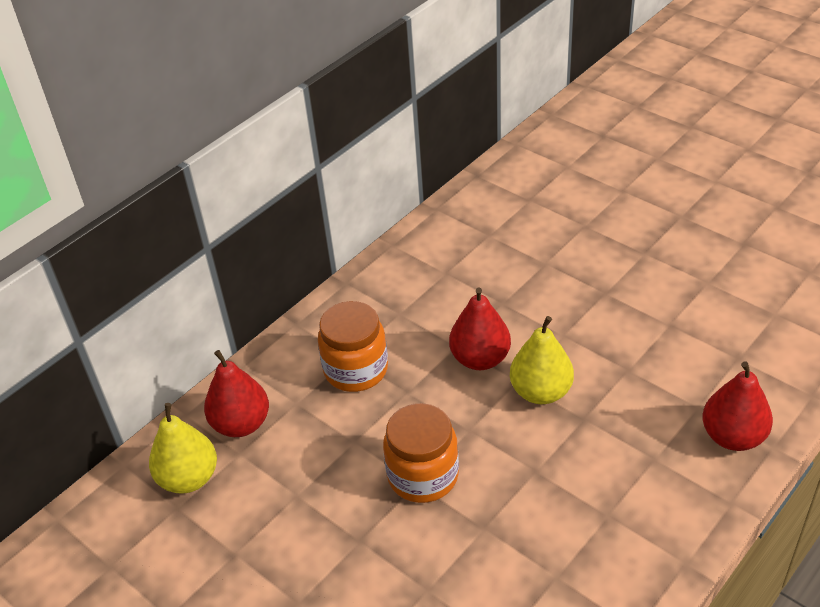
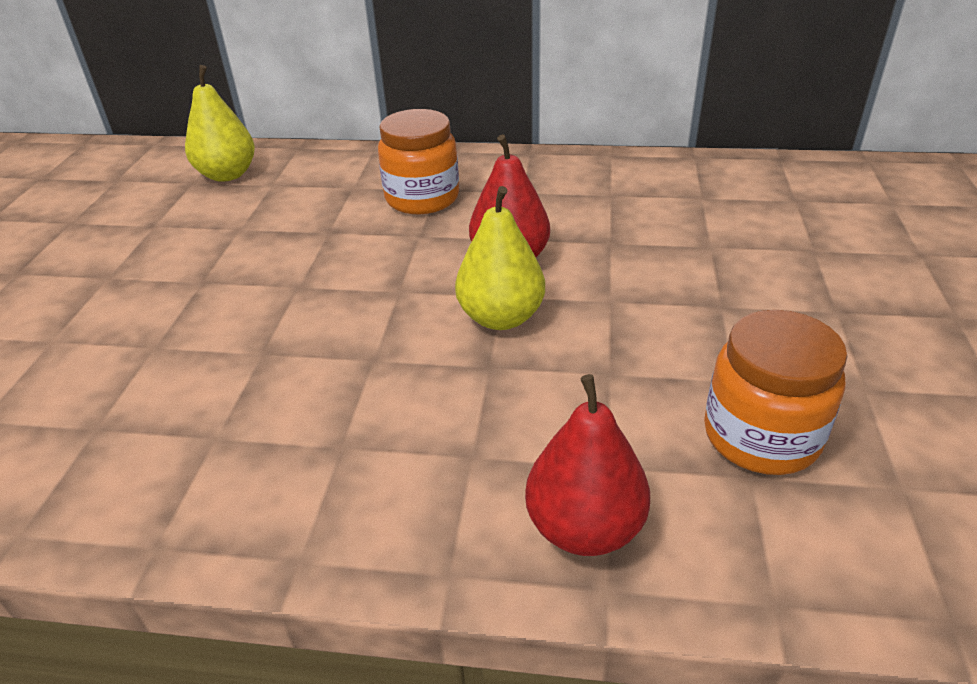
camera: 55 degrees right, 5 degrees down
red pear [204,350,269,437] -> none
orange jar [383,403,459,503] -> orange jar moved to [704,310,847,475]

